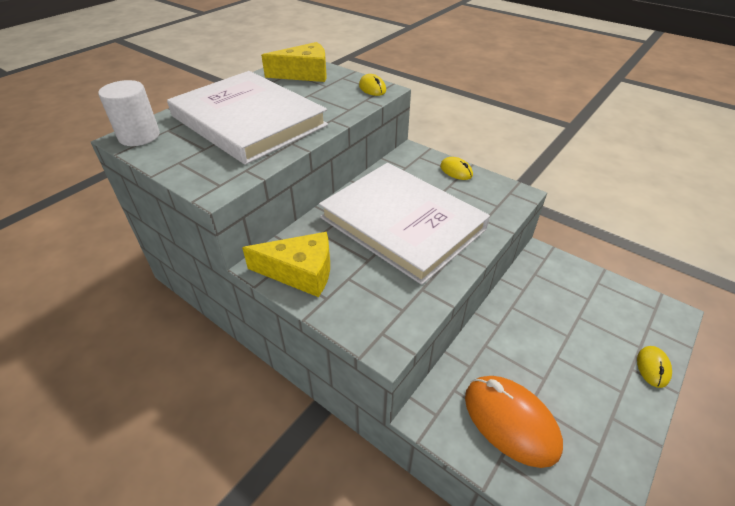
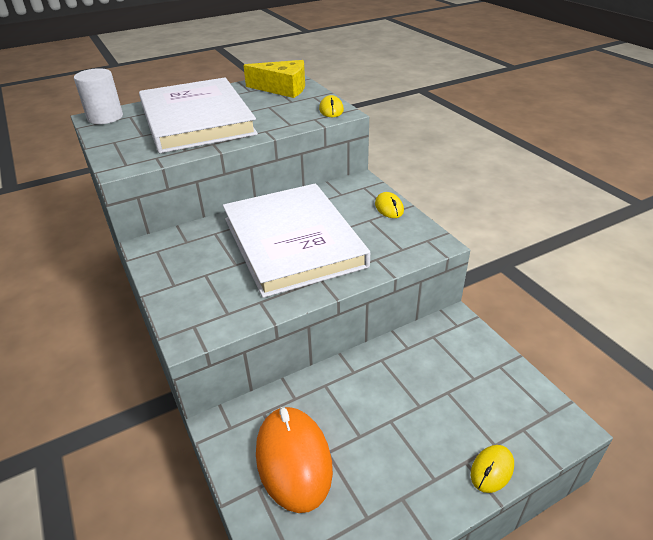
camera: 25 degrees right, 5 degrees down
yellow cheese [242,232,330,297] -> none

